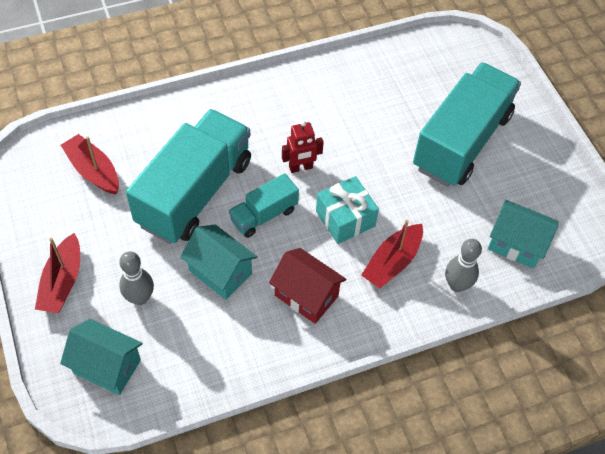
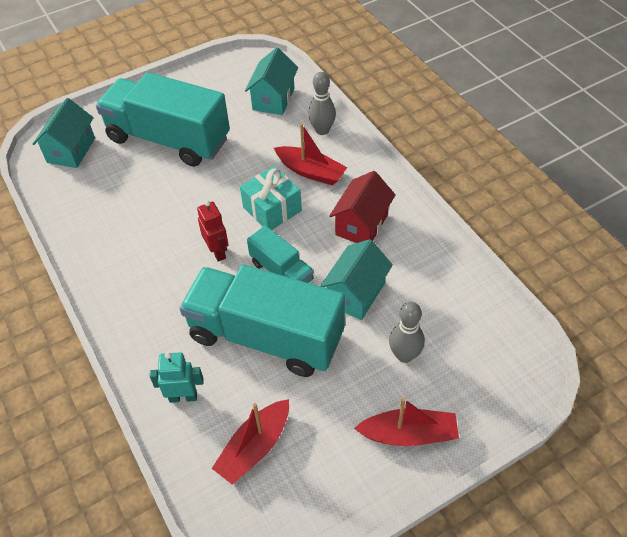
camera: 95 degrees left, 5 degrees down
turquoise house [60,319,143,395] -> turquoise house moved to [33,98,95,168]
none -> turquoise robot [150,352,204,403]

